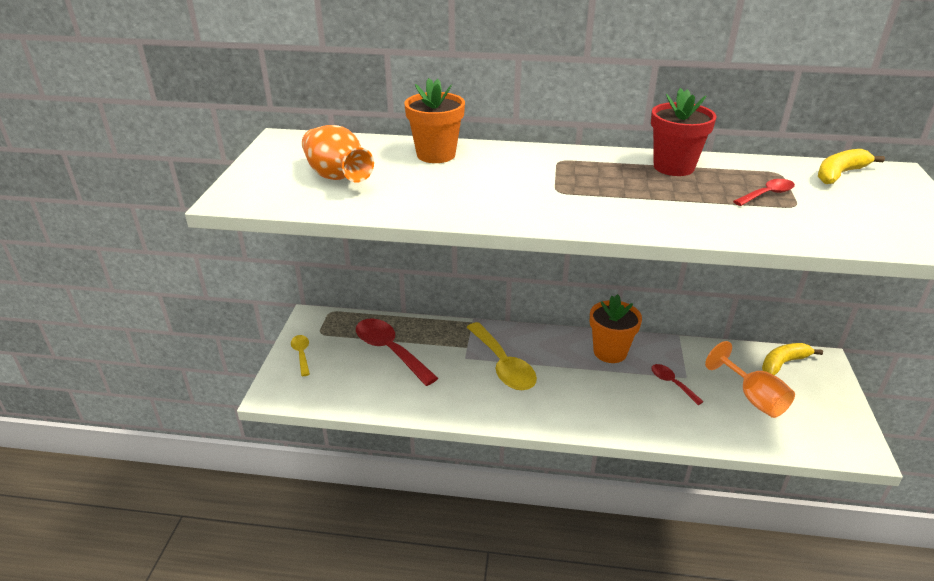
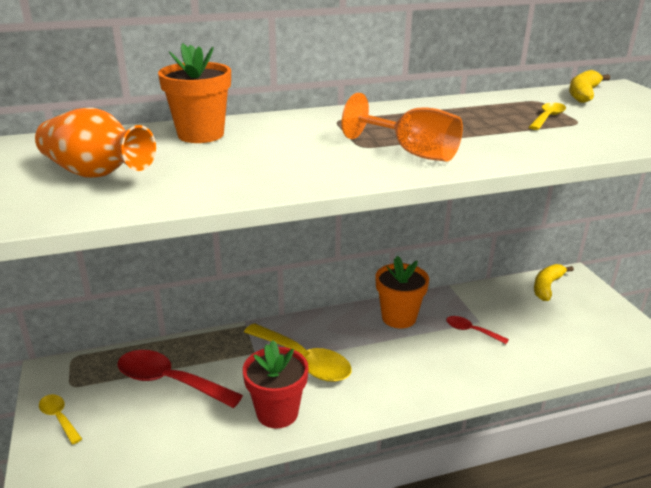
camera: 25 degrees left, 5 degrees down
red flower pot [651,88,717,176] -> red flower pot moved to [243,340,309,428]
orange goblet [705,341,795,418] -> orange goblet moved to [341,93,463,162]
red spoon [733,179,795,206] -> yellow spoon [529,103,566,130]

